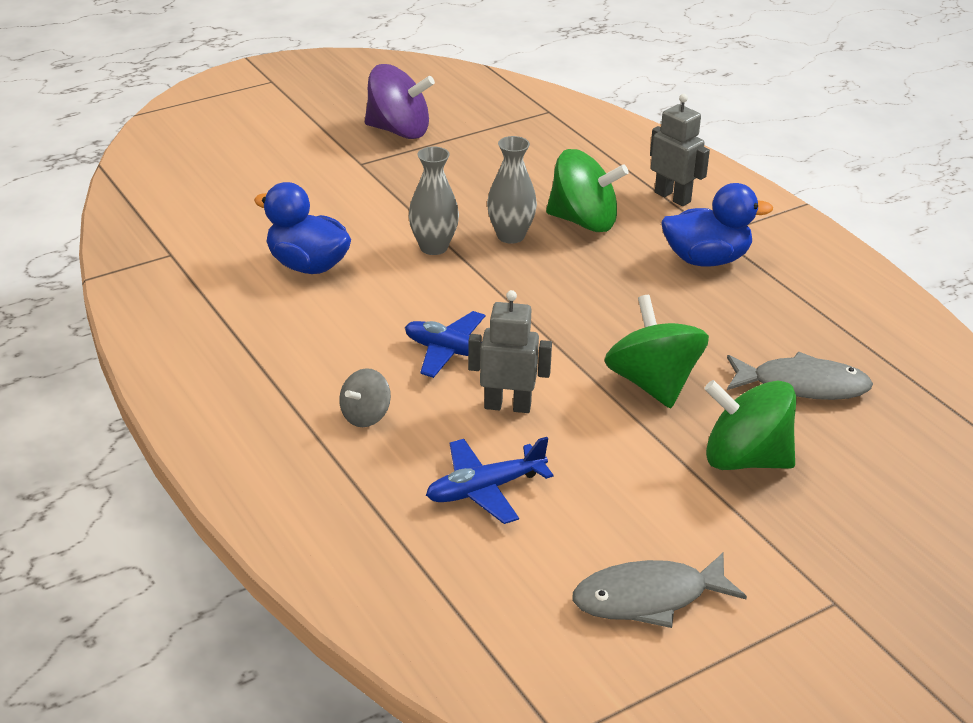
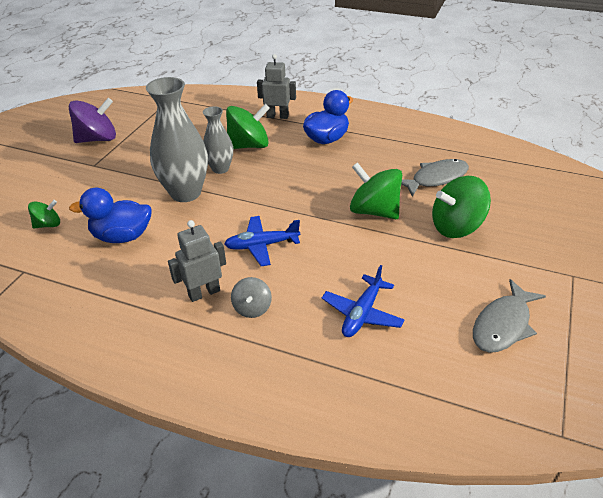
camera: 35 degrees left, 5 degrees up
grey vase [409,147,459,255] -> grey vase [146,77,208,202], size x1.71
grey robot [468,290,552,413] -> grey robot moved to [168,220,226,302]
none -> green spinning top [28,200,60,228]

